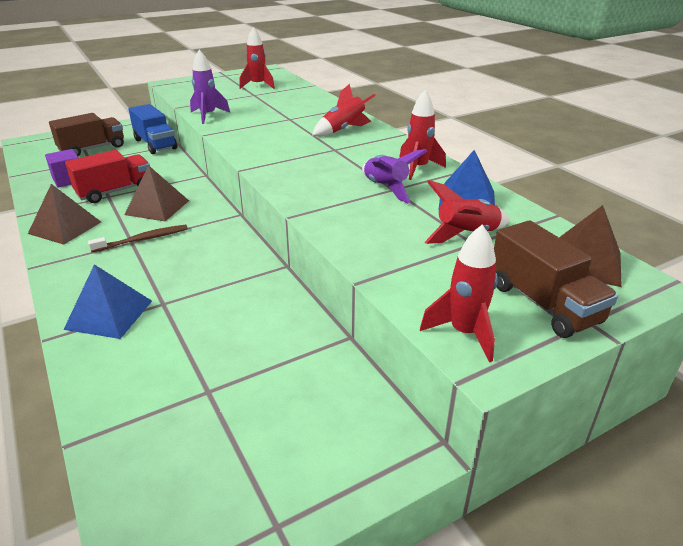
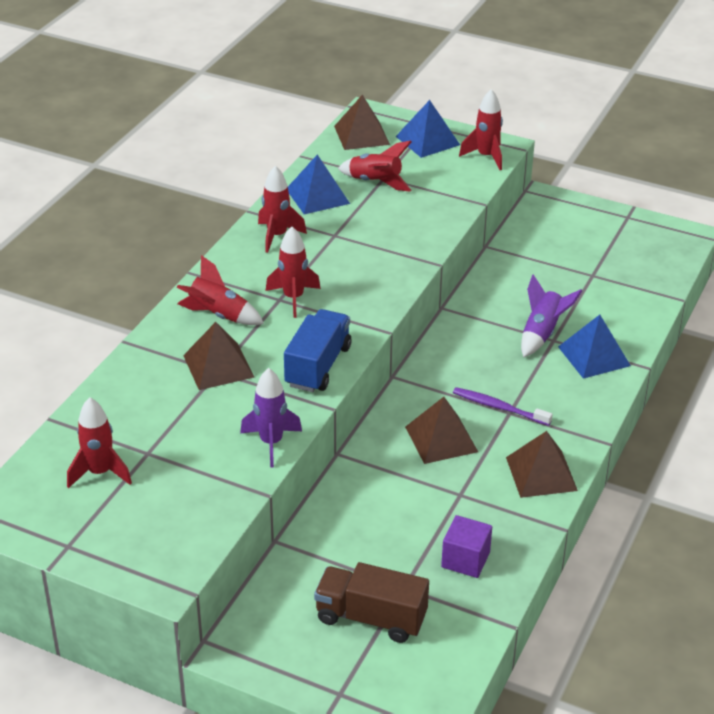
camera: 125 degrees left, 5 degrees up
red truck [65,150,150,203] -> none
brown toothbrush [88,225,188,252] -> purple toothbrush [453,387,553,426]
blue truck [128,104,177,154] -> blue truck moved to [284,309,351,392]
purple rocket [362,149,427,203] -> purple rocket moved to [521,274,582,358]
brown truck [494,220,618,338] -> blue pyramid [395,100,460,158]
none -> brown pyramid [183,322,254,390]
none -> red rocket [266,227,321,318]

